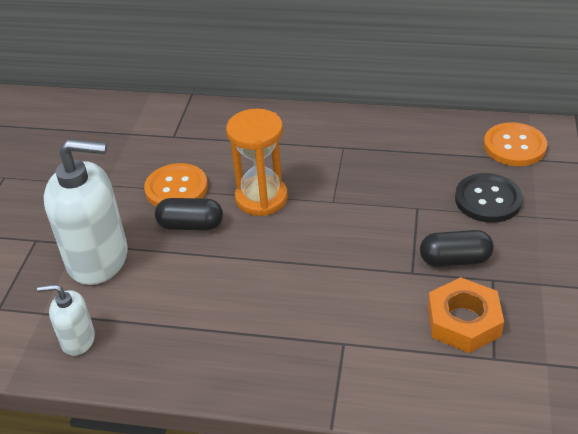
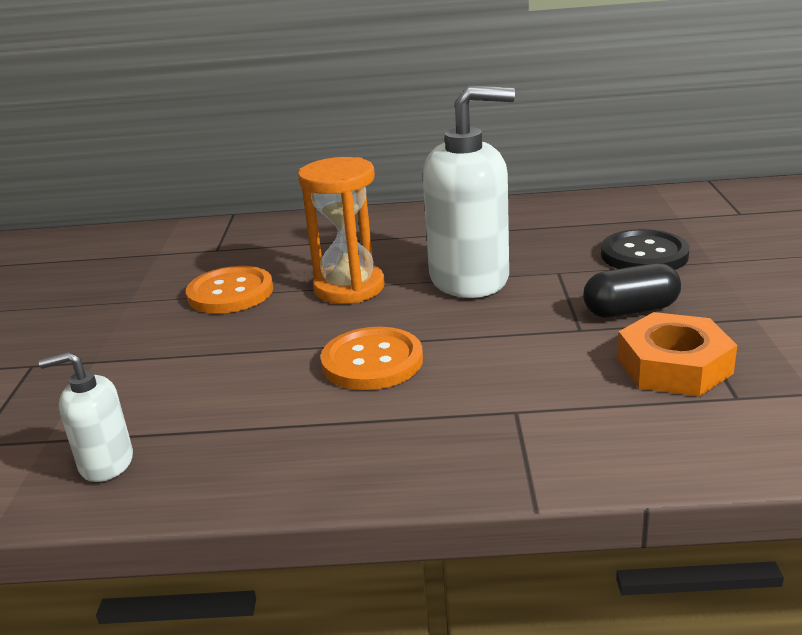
camera: 10 degrees left, 15 degrees down
white soap dispenser [44,139,128,285] -> white soap dispenser moved to [423,85,515,298]
black capsule [155,198,223,230] -> none
orange button [484,122,547,166] -> orange button moved to [320,327,423,390]

